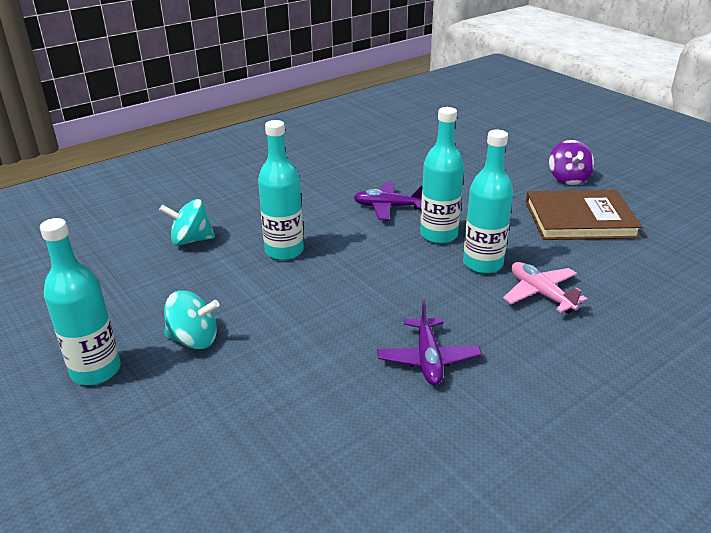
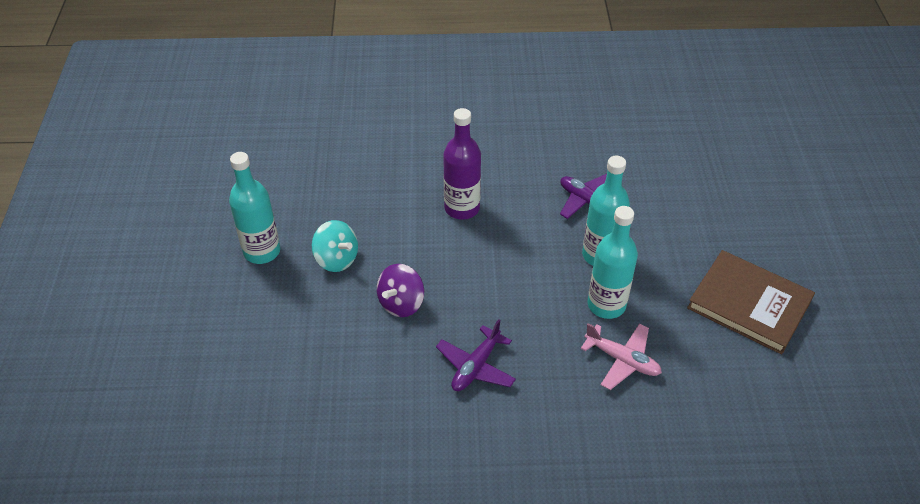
camera: 35 degrees right, 15 degrees up
turquoise spinning top [159,199,215,246] -> none
turquoise bottle [258,120,304,260] -> purple bottle [443,108,481,220]
pink plane [503,262,588,314] -> pink plane turned 120 degrees clockwise [581,323,662,390]
purple spinning top [549,140,595,185] -> purple spinning top moved to [377,264,424,317]

